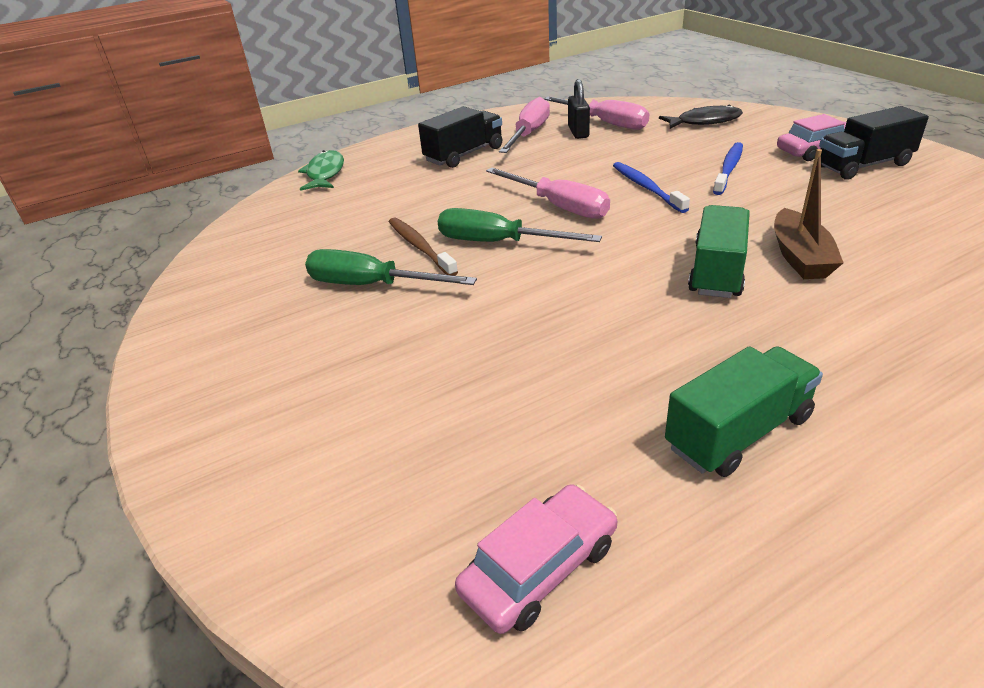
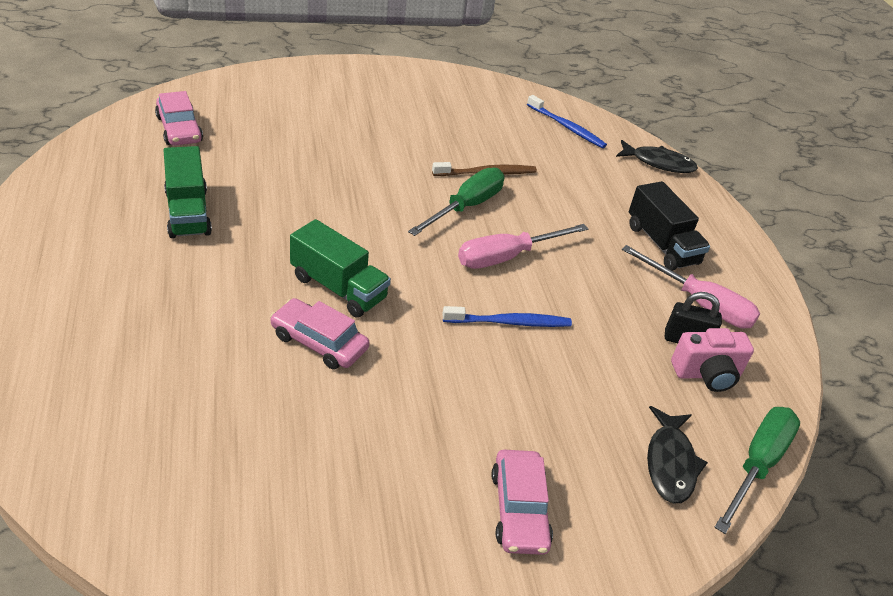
camera: 100 degrees right, 5 degrees up
green fish [298,150,344,191] -> black fish [616,140,698,173]
green screwdriver [305,249,477,285] -> green screwdriver moved to [714,407,800,534]
pink screwdriver [544,96,649,130] -> pink camera [671,328,754,392]
blue toothbrush [713,142,743,195] -> blue toothbrush moved to [527,95,607,148]
brown boat [774,149,843,279] -> pink car [270,298,369,369]
black truck [819,106,929,180] -> none

